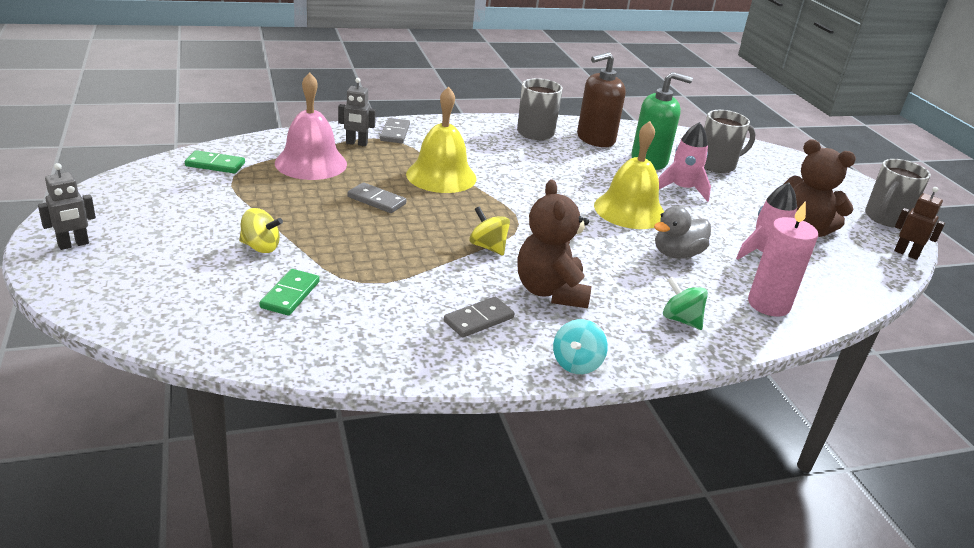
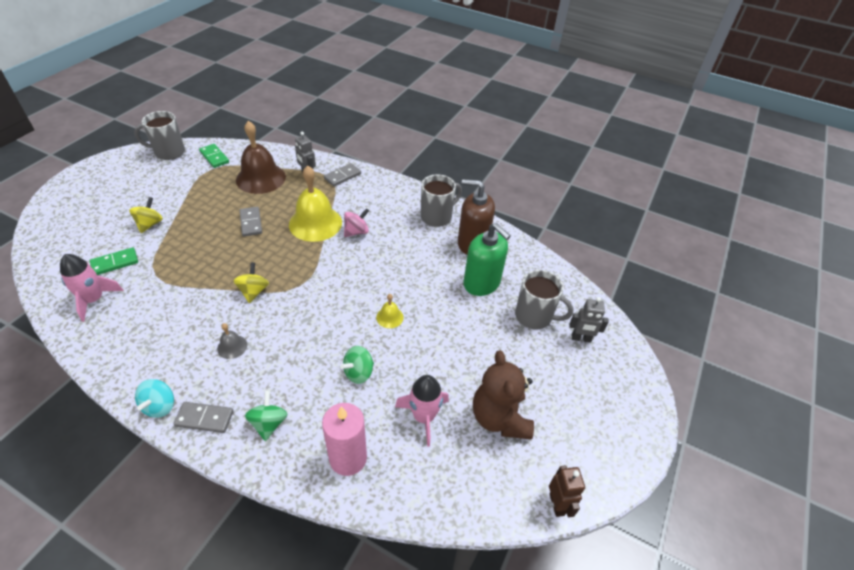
camera: 45 degrees right, 15 degrees up
grey robot [38,163,96,250] -> grey robot moved to [569,297,609,343]
yellow spinning top [239,208,283,253] -> yellow spinning top turned 135 degrees counterclockwise [129,197,163,233]
pink bell [275,72,347,180] -> brown bell [236,121,286,194]
grey domino [444,297,515,338] -> grey domino moved to [173,402,234,433]
brown teddy bear [518,180,591,308] -> grey bell [217,323,247,359]
turquoise spinning top [553,319,608,374] -> turquoise spinning top turned 60 degrees counterclockwise [135,379,174,418]
yellow bell [594,121,664,229] -> yellow bell [376,294,404,328], size x0.45
grey duck [654,206,711,259] -> green spinning top [340,346,374,384]
pink rocket [659,122,711,202] -> pink rocket moved to [60,254,124,322]
grey mug [865,159,931,227] -> grey mug moved to [134,111,185,160]
none -> pink spinning top [344,208,369,237]

